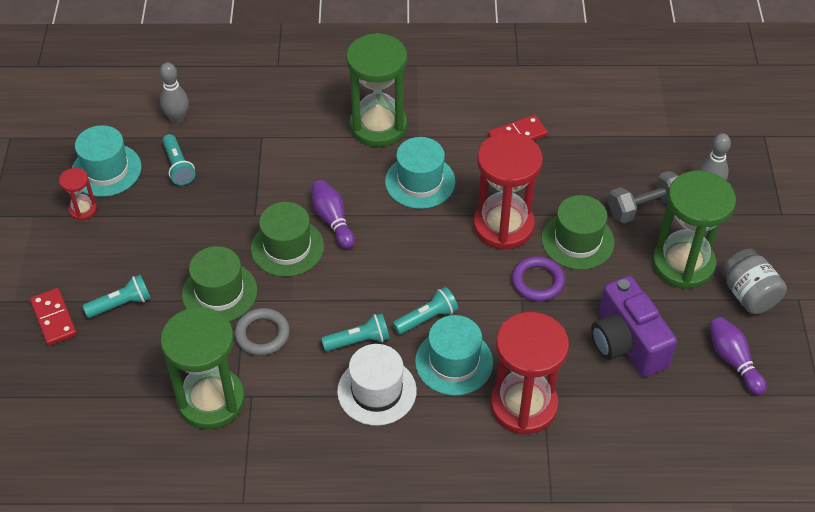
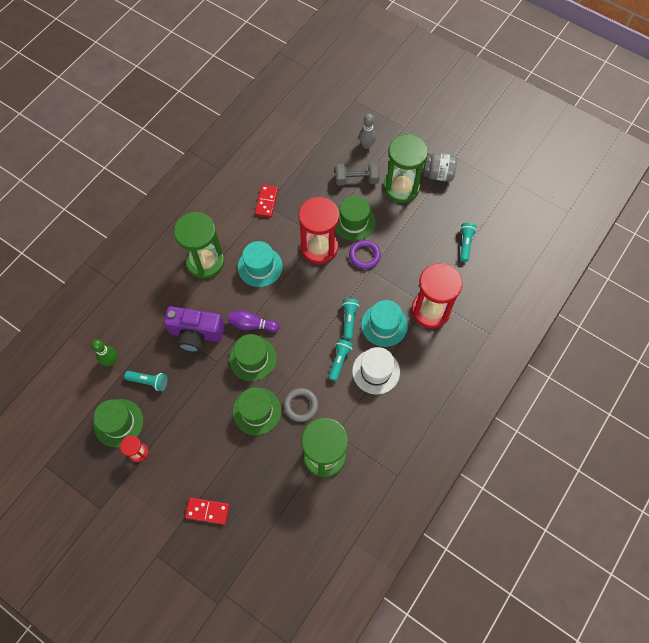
camera: 55 degrees left, 15 degrees up
turquoise hat [72,125,142,197] -> green hat [94,399,143,447]
turquoise flashlight [83,275,151,318] -> turquoise flashlight moved to [460,223,477,262]
grey bowling pin [160,62,189,123] -> green bowling pin [91,339,117,366]
purple camera [591,276,677,377] -> purple camera moved to [164,306,225,352]
grey dumbbell [608,171,679,224] -> grey dumbbell turned 75 degrees clockwise [335,162,380,185]
purple bowling pin [709,317,766,395] -> none

